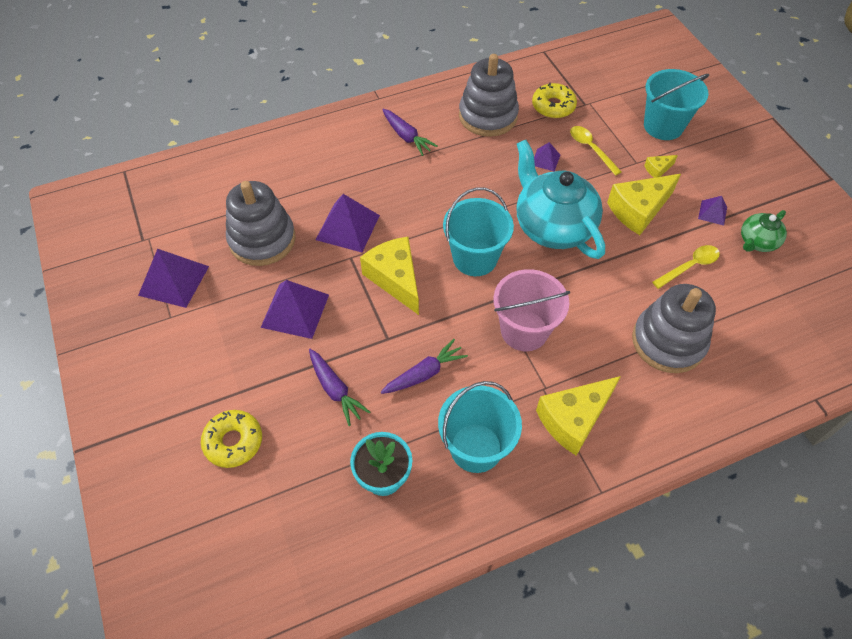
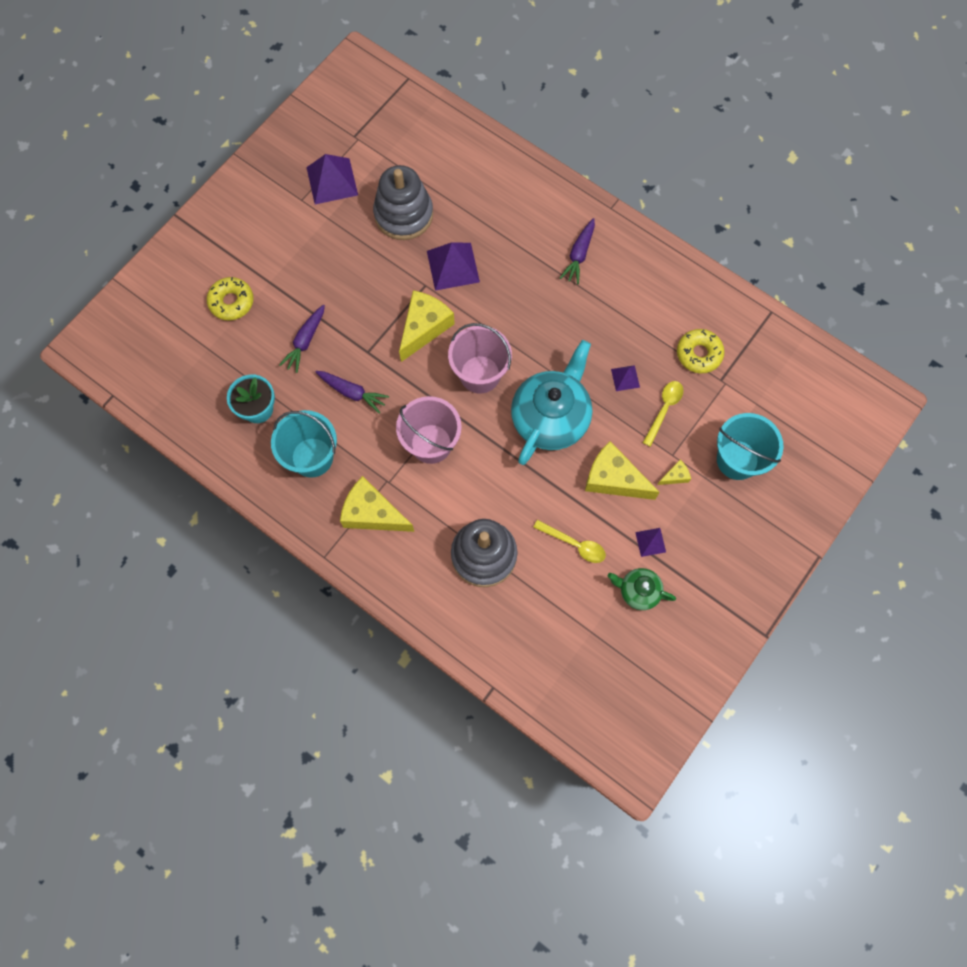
camera: 60 degrees right, 15 degrees up
purple pyramid [261,280,329,339] -> none
turquoise bucket [443,187,514,276] -> pink bucket [448,323,512,393]
grey stacking toy [459,54,519,137] -> none
yellow cheese [644,155,678,178] -> yellow cheese turned 120 degrees clockwise [657,460,691,485]

